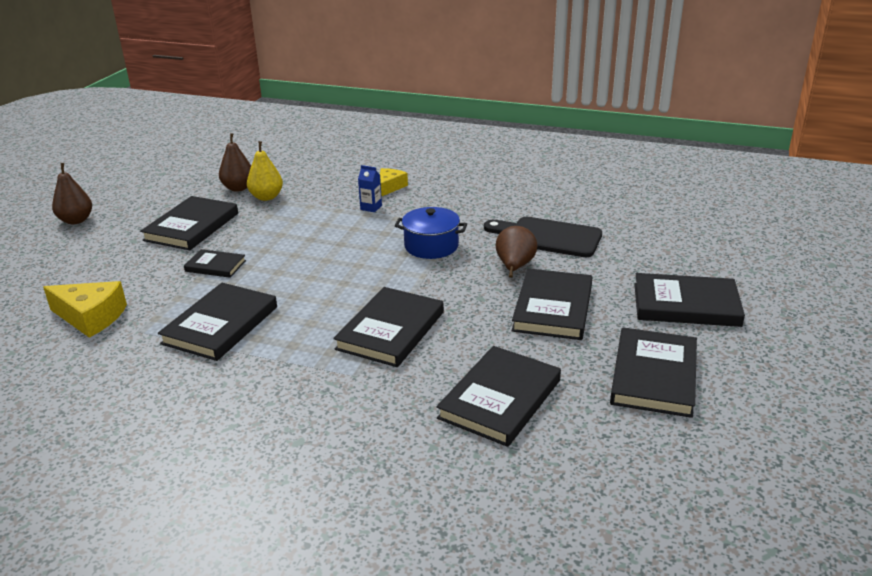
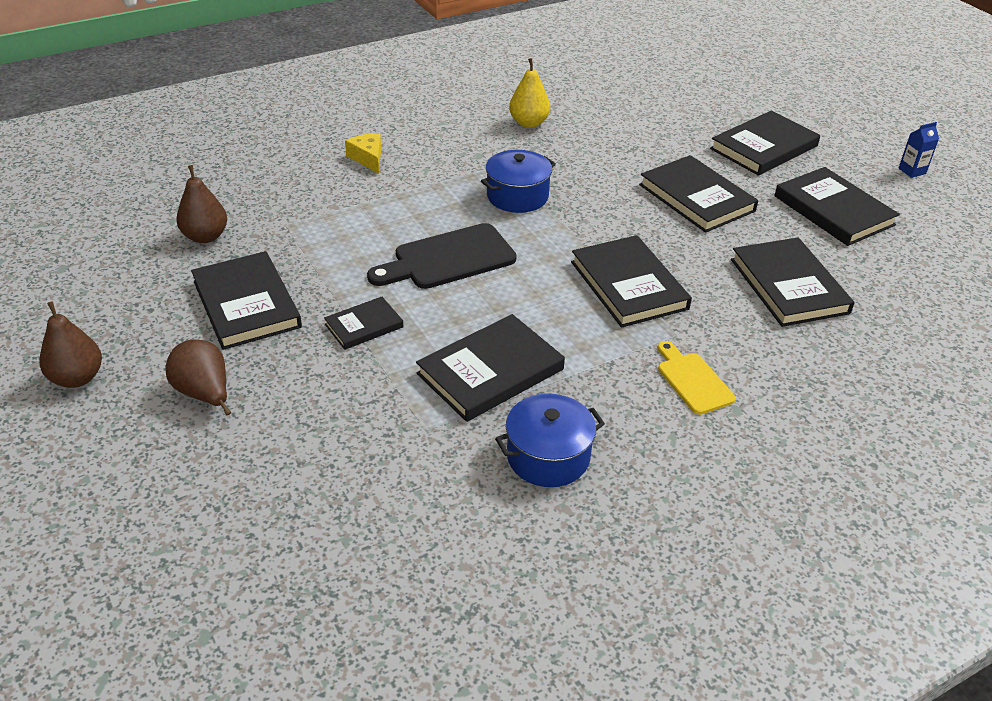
camera: 50 degrees left, 10 degrees up
yellow cheese [43,281,127,338] -> none
black book [158,283,277,361] -> black book turned 75 degrees clockwise [416,314,565,422]
yellow pear [247,141,283,201] -> yellow pear moved to [509,58,550,128]
blue carton [358,165,382,212] -> blue carton moved to [899,122,939,178]
black cutting board [484,217,602,257] -> black cutting board moved to [367,223,517,289]
brown pear [496,226,537,278] -> brown pear moved to [165,339,231,416]
none -> blue pot [495,394,605,487]
none -> yellow cutting board [658,341,736,415]

